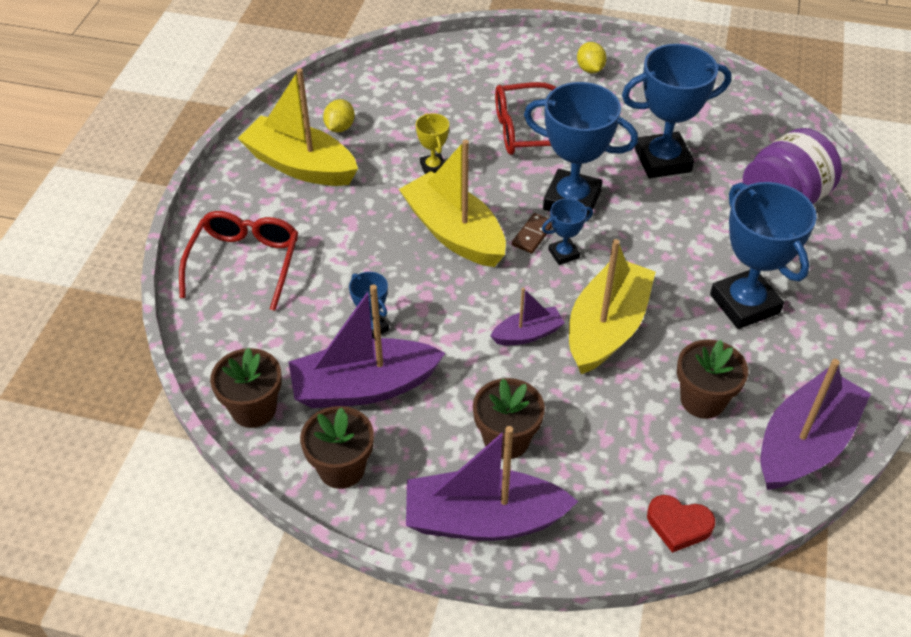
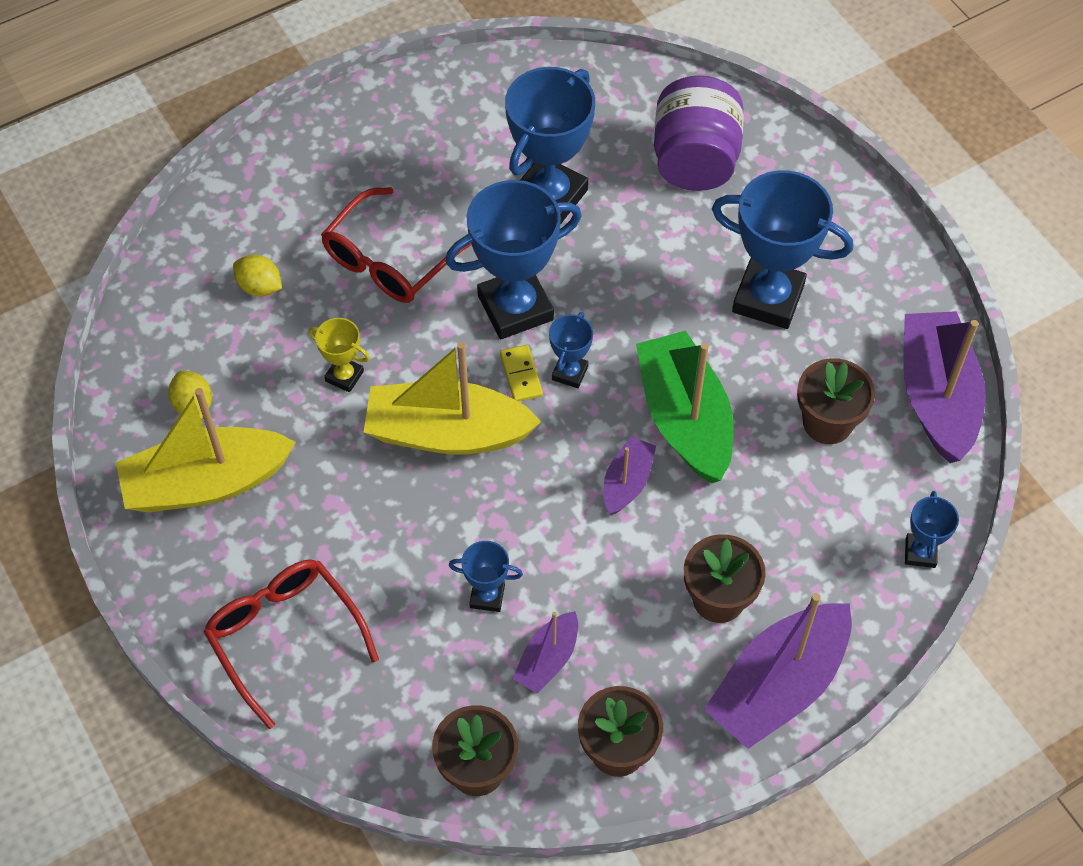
camera: 45 degrees left, 10 degrees up
purple boat [289,284,445,408] -> purple boat [512,611,578,693], size x0.51
brown domino [512,213,552,253] -> yellow domino [500,345,543,402]
yellow boat [569,239,656,374] -> green boat [636,331,734,483]
yellow lemon [577,42,607,73] -> yellow lemon moved to [233,255,282,296]
red heart [647,495,715,553] -> blue trophy [905,491,959,568]

